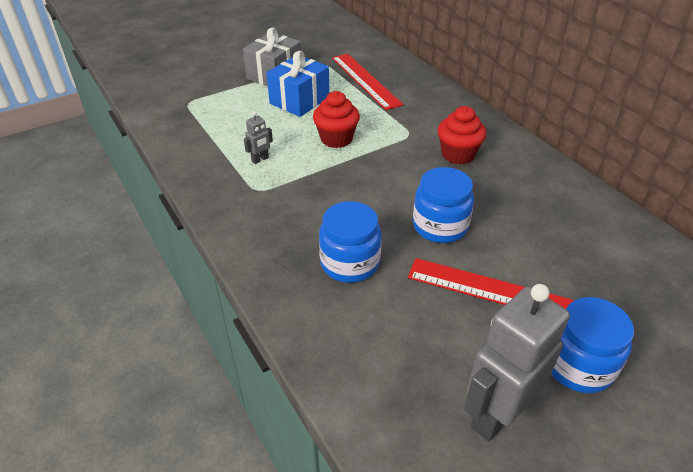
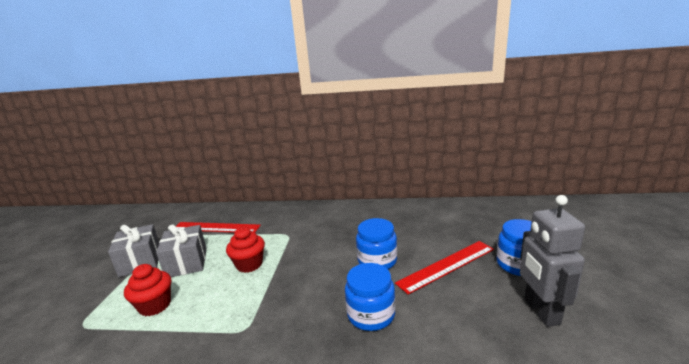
camera: 50 degrees left, 20 degrees down
grey robot [244,111,273,164] -> none
blue gift [266,51,329,117] -> grey gift [156,224,207,277]
red cupcake [437,106,487,165] -> red cupcake moved to [124,264,171,316]

